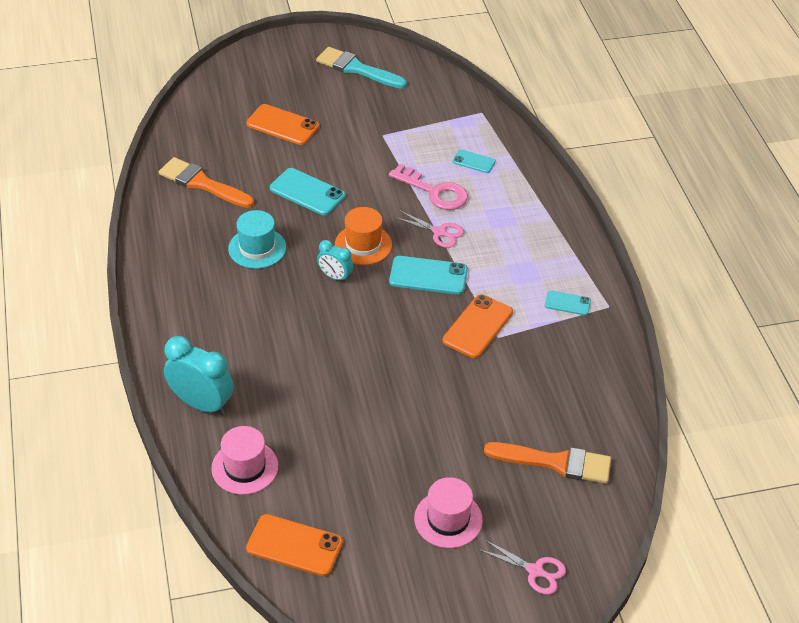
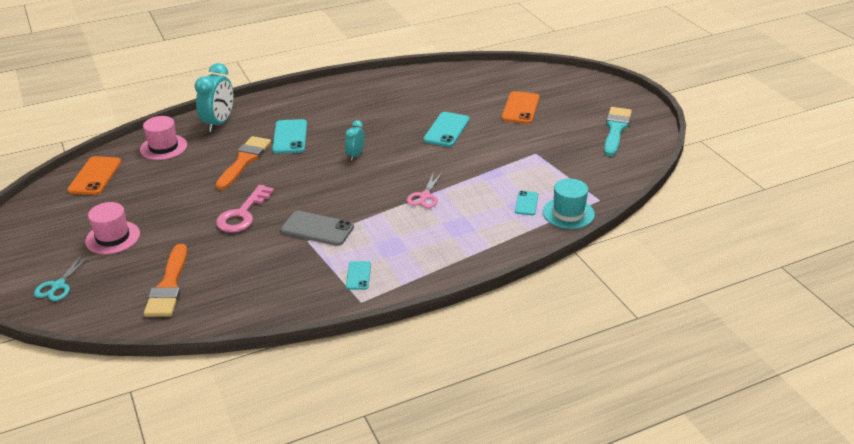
camera: 80 degrees right, 10 degrees down
orange brush [159,157,254,208] -> orange brush moved to [215,136,271,190]
turquoise hat [228,210,286,269] -> turquoise hat moved to [543,178,595,229]
orange hat [335,207,392,265] -> none
pink key [389,164,468,210] -> pink key moved to [216,185,274,233]
turquoise phone [389,256,468,295] -> turquoise phone moved to [272,119,307,154]
orange phone [442,294,513,358] -> grey phone [281,211,354,246]
pink scissors [478,539,566,595] -> turquoise scissors [34,255,91,301]

